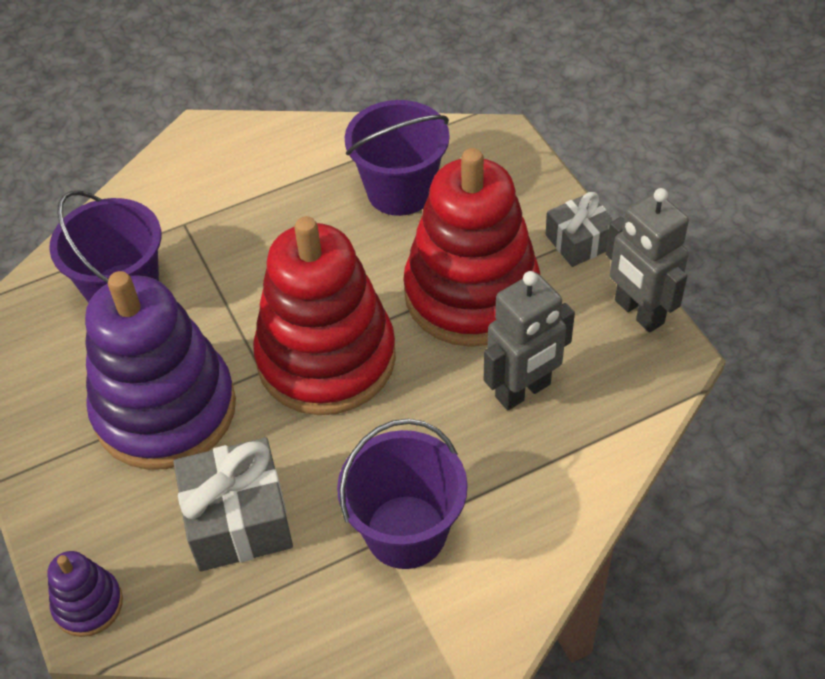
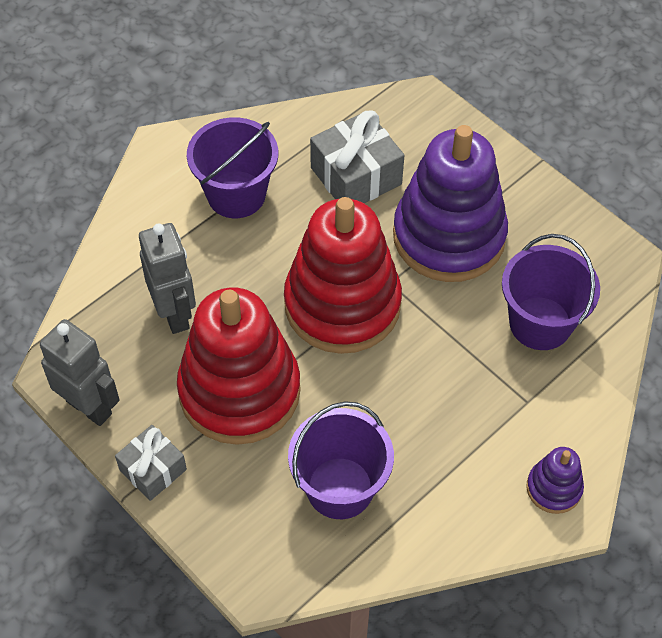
camera: 160 degrees right, 5 degrees up
purple stacking toy [47,551,123,637] -> purple stacking toy moved to [526,447,584,514]
grey robot [484,271,575,410] -> grey robot turned 120 degrees clockwise [139,223,196,334]

